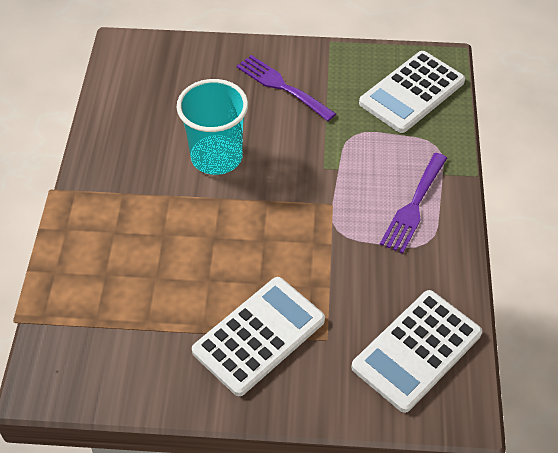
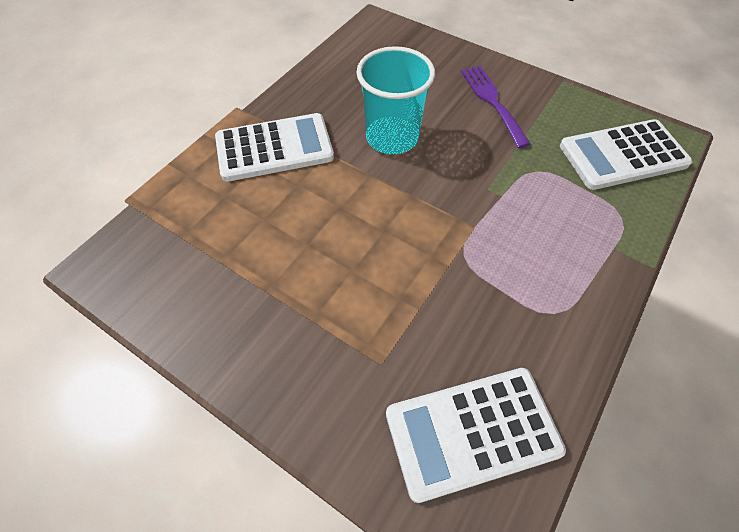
camera: 30 degrees right, 5 degrees up
white calculator [192,277,325,396] -> white calculator moved to [215,113,334,182]
purple fork [380,153,447,254] -> none

